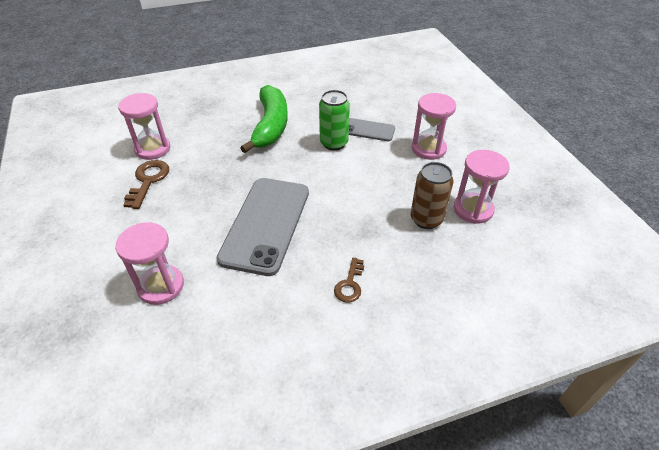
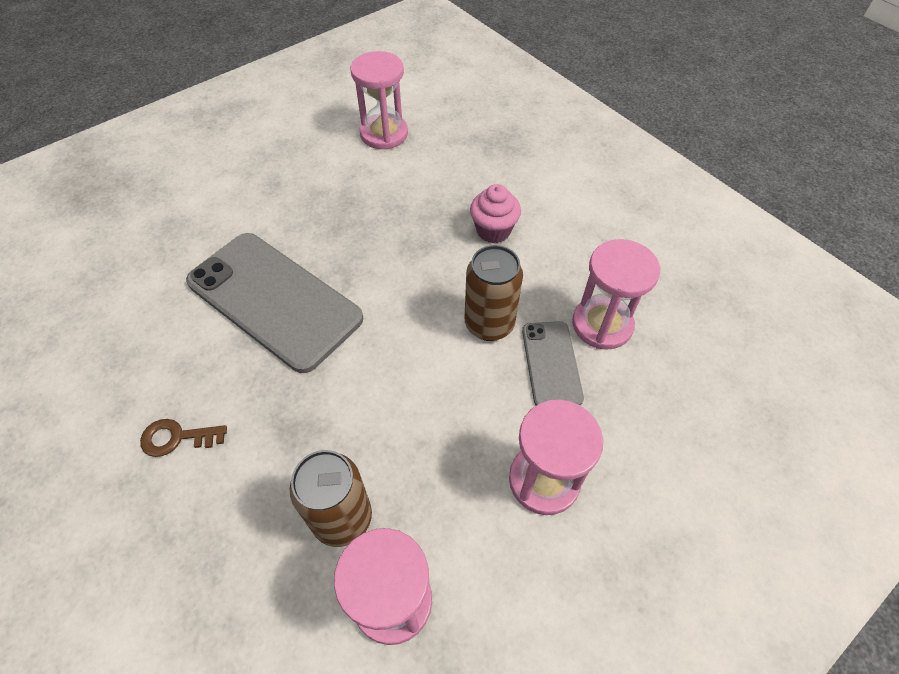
camera: 70 degrees right, 10 degrees up
pink hourglass [116,222,184,305] -> pink hourglass moved to [572,239,660,350]
brown key [123,160,169,209] -> none
grey phone [217,178,309,276] -> grey phone turned 45 degrees clockwise [186,233,363,373]
green banana [240,85,288,153] -> pink cupcake [470,184,521,243]
green can [319,90,350,150] -> brown can [465,245,523,341]

